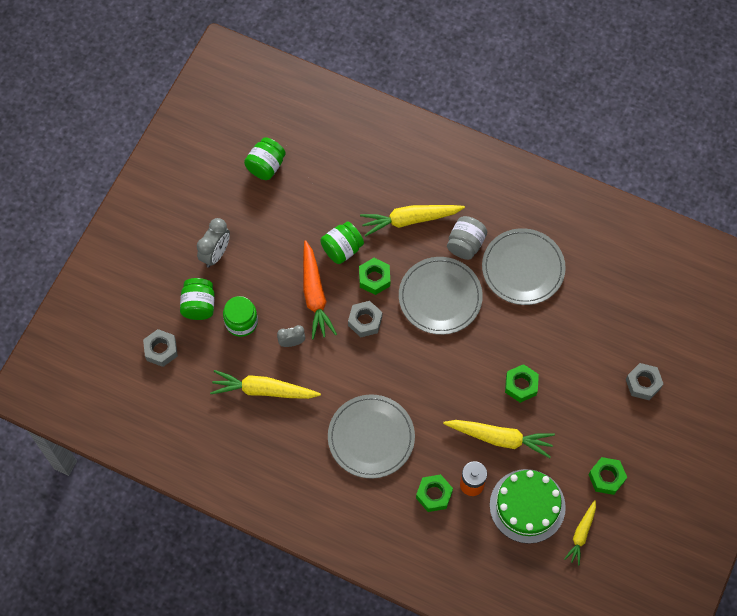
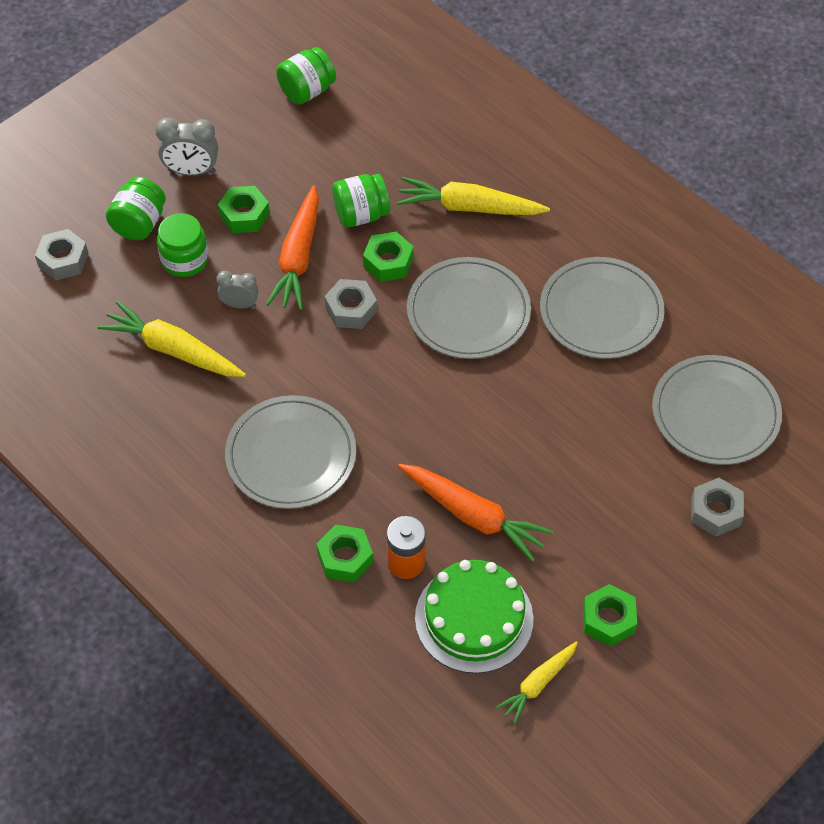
camera: 20 degrees right, 10 degrees down
grey clock [197,218,230,268] -> grey clock turned 45 degrees clockwise [155,118,218,176]
yellow carrot [443,420,555,458] -> orange carrot [398,464,553,562]
grey jar [447,216,487,260] -> none
green nut [505,364,539,403] -> green nut moved to [218,186,270,233]
none -> grey plate [652,355,782,465]

